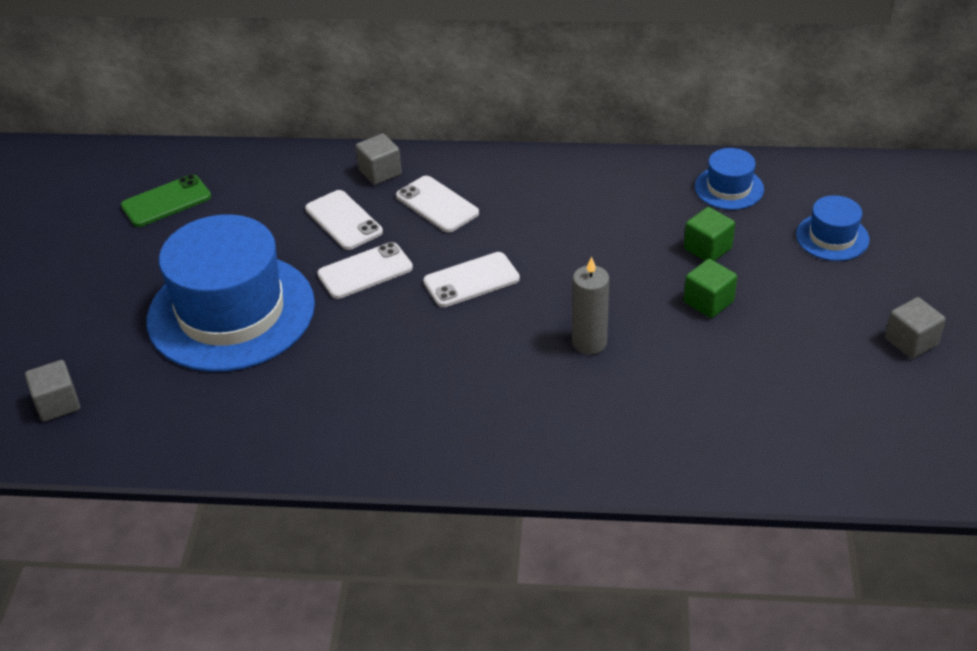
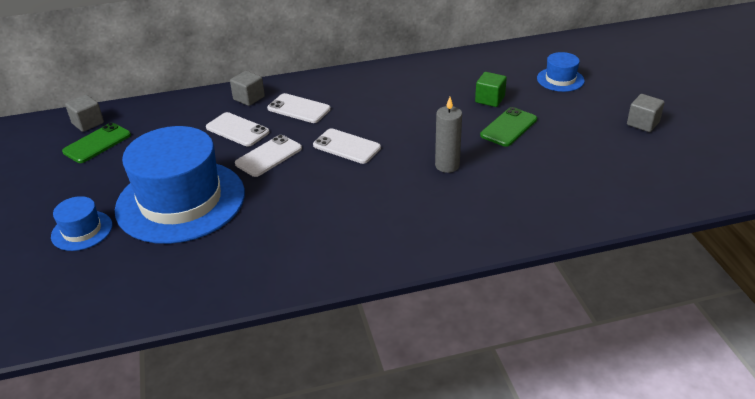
camera: 20 degrees left, 5 degrees down
grey cube [25,360,80,422] -> grey cube moved to [65,95,104,132]
white phone [423,252,520,307] -> white phone turned 75 degrees clockwise [313,128,381,164]
green cube [684,259,737,318] -> green phone [480,107,537,147]
blue hat [695,148,764,210] -> blue hat moved to [51,196,112,251]

